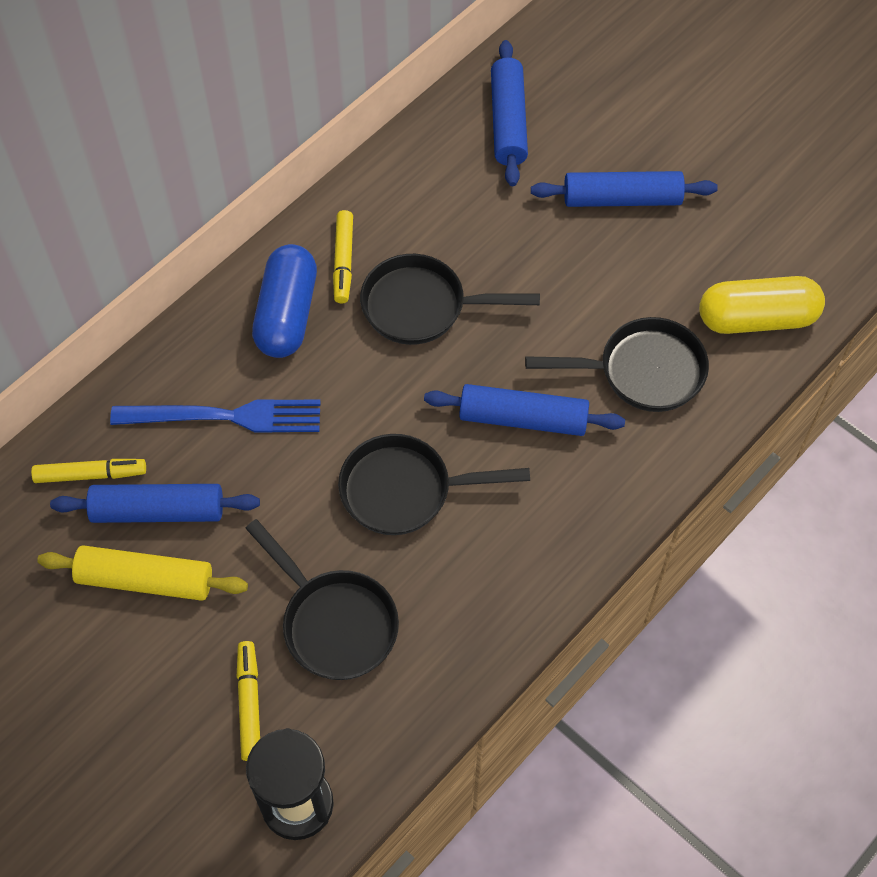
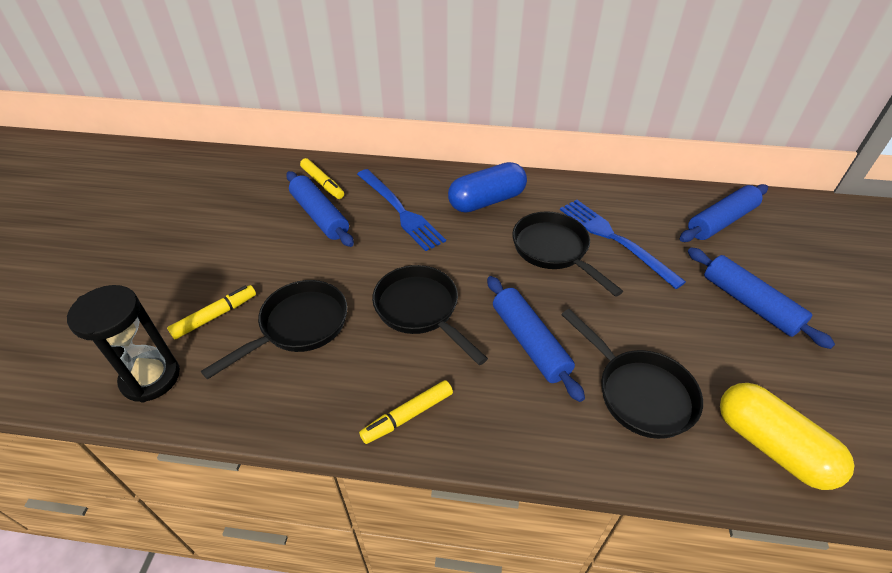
camera: 55 degrees right, 15 degrees down
yellow rolling pin [37,545,248,601] -> none
black pan [245,519,399,680] -> black pan turned 150 degrees counterclockwise [201,280,347,380]
yellow marker [333,210,353,304] -> yellow marker moved to [359,380,453,444]
none -> blue fork [560,200,686,289]

